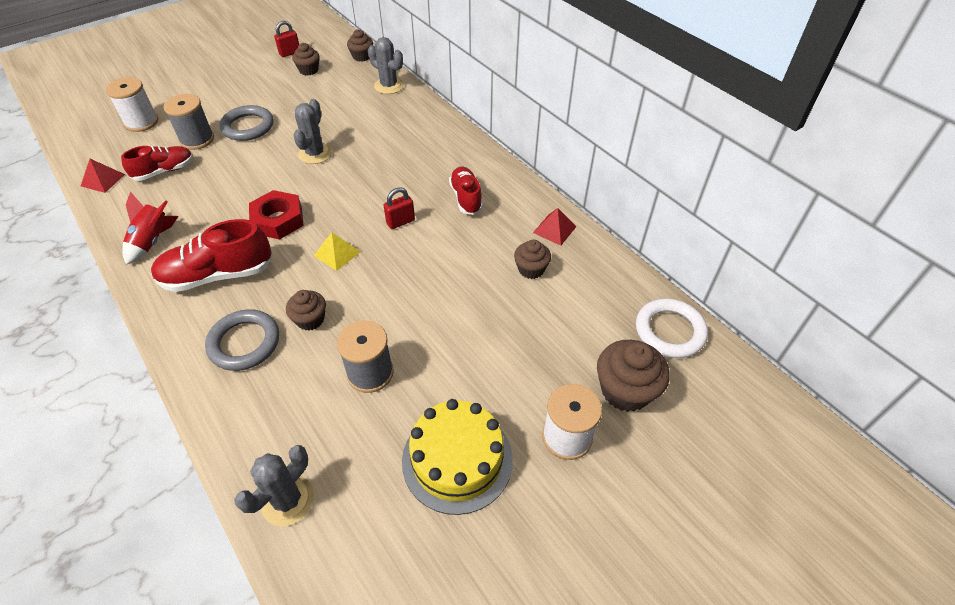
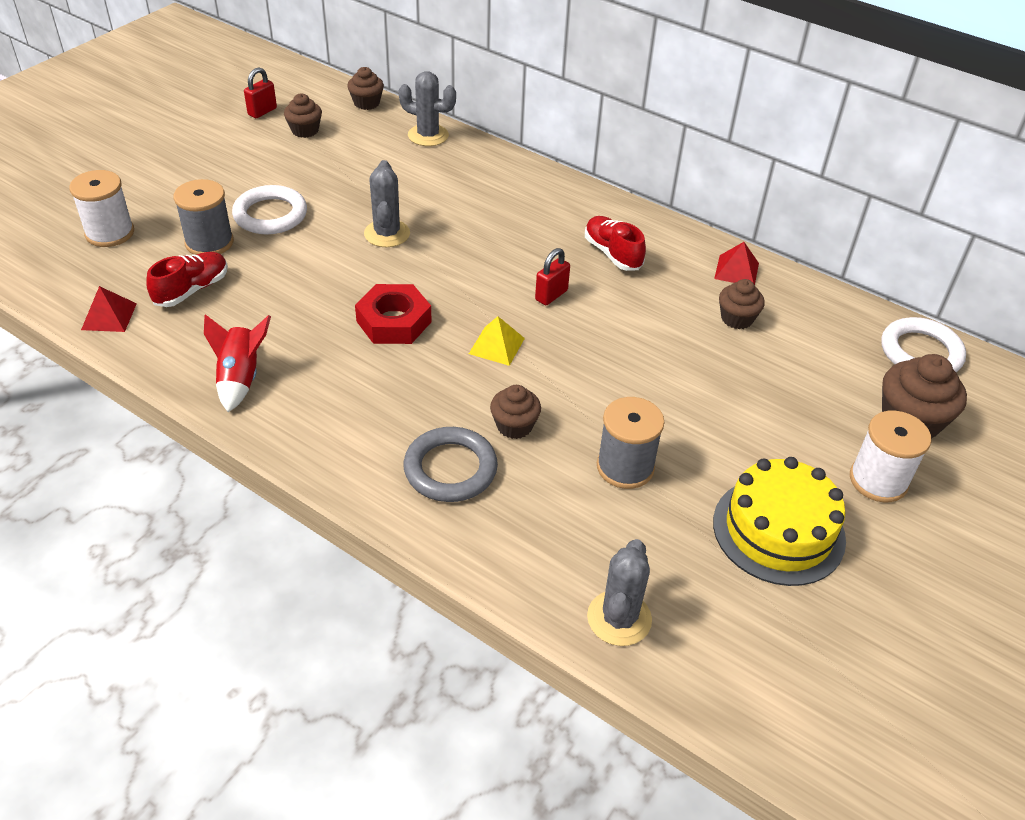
camera: 20 degrees left, 5 degrees down
red shoe [151,219,273,292] -> none
grey ring [220,105,273,141] -> white ring [232,185,307,235]

